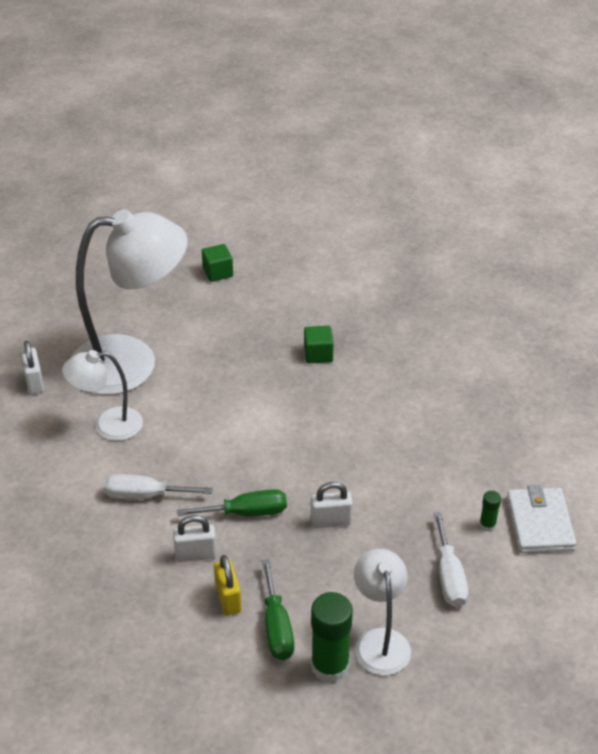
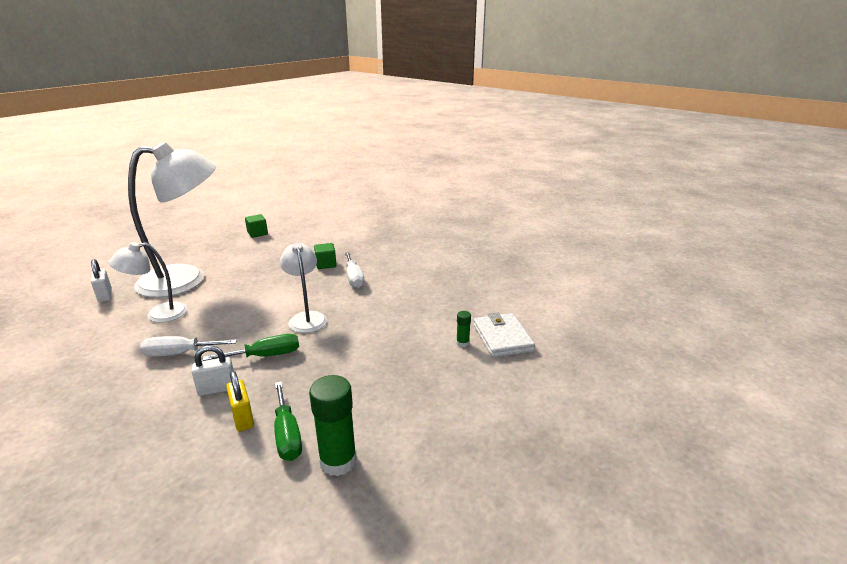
camera: 10 degrees left, 15 degrees down
white padlock [311,482,353,528] -> none
white lamp [354,549,411,675] -> white lamp moved to [280,242,327,333]
white screwdriver [434,512,468,607] -> white screwdriver moved to [345,252,365,288]

